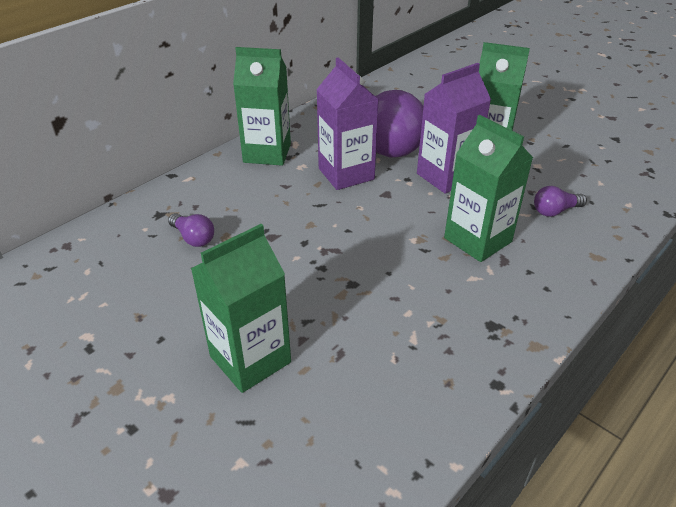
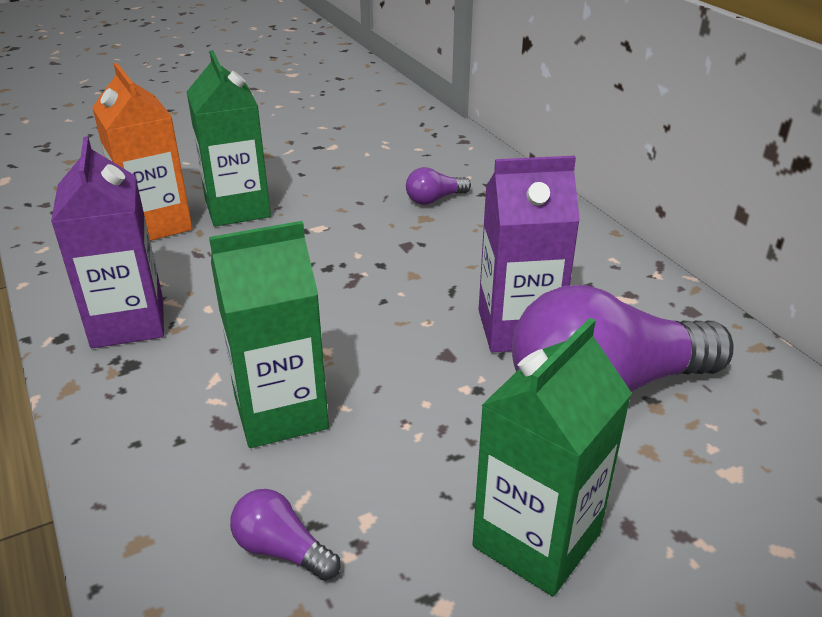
camera: 110 degrees right, 5 degrees down
green carton [233,47,291,166] -> none
purple carton [417,63,491,194] -> purple carton moved to [51,137,164,348]
purple light bulb [534,186,587,217] -> purple light bulb turned 60 degrees counterclockwise [230,489,341,581]
none -> orange carton [92,63,193,241]

